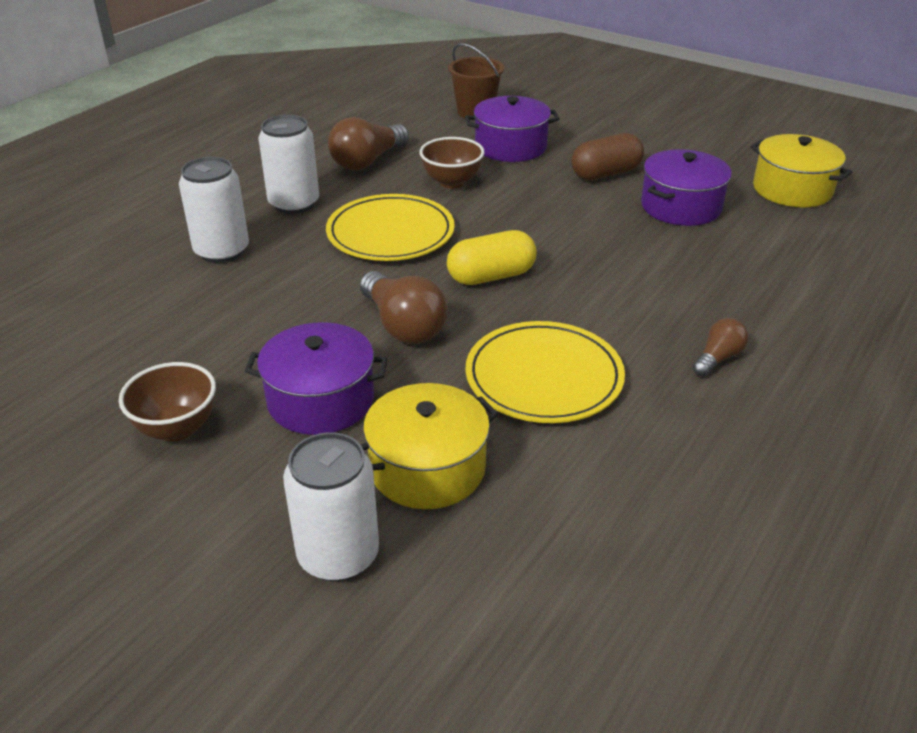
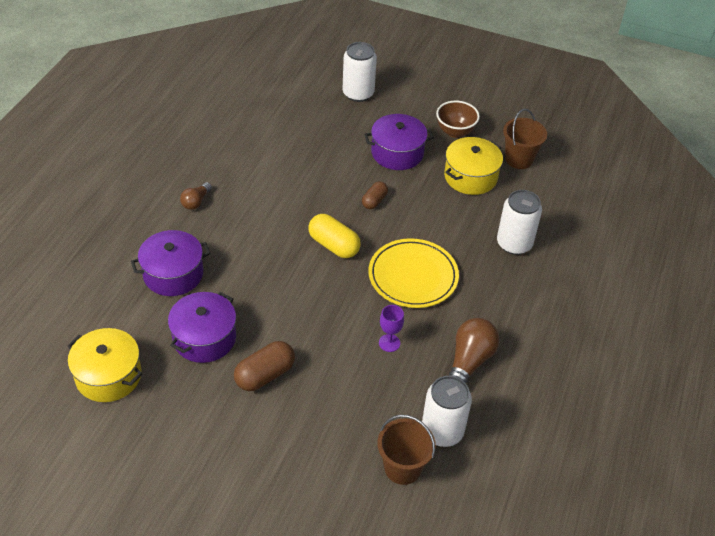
camera: 165 degrees right, 10 degrees up
white can [259,115,319,214] -> white can moved to [422,376,472,447]
brown light bulb [360,271,448,344] -> brown capsule [362,181,388,209]
yellow pot [361,383,498,509] -> yellow pot moved to [444,137,503,195]
brown bowl [419,137,484,189] -> purple goblet [379,305,404,352]
yellow capsule [447,230,536,285] -> yellow capsule turned 75 degrees clockwise [308,214,361,258]
purple pot [465,96,560,162] -> purple pot moved to [131,230,210,296]
yellow plate [465,321,625,423] -> none
none -> brown bucket [503,109,547,169]

